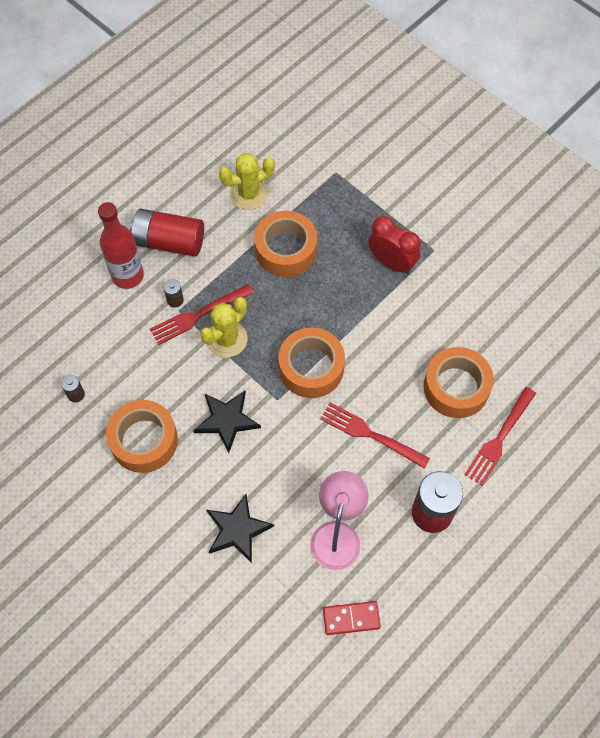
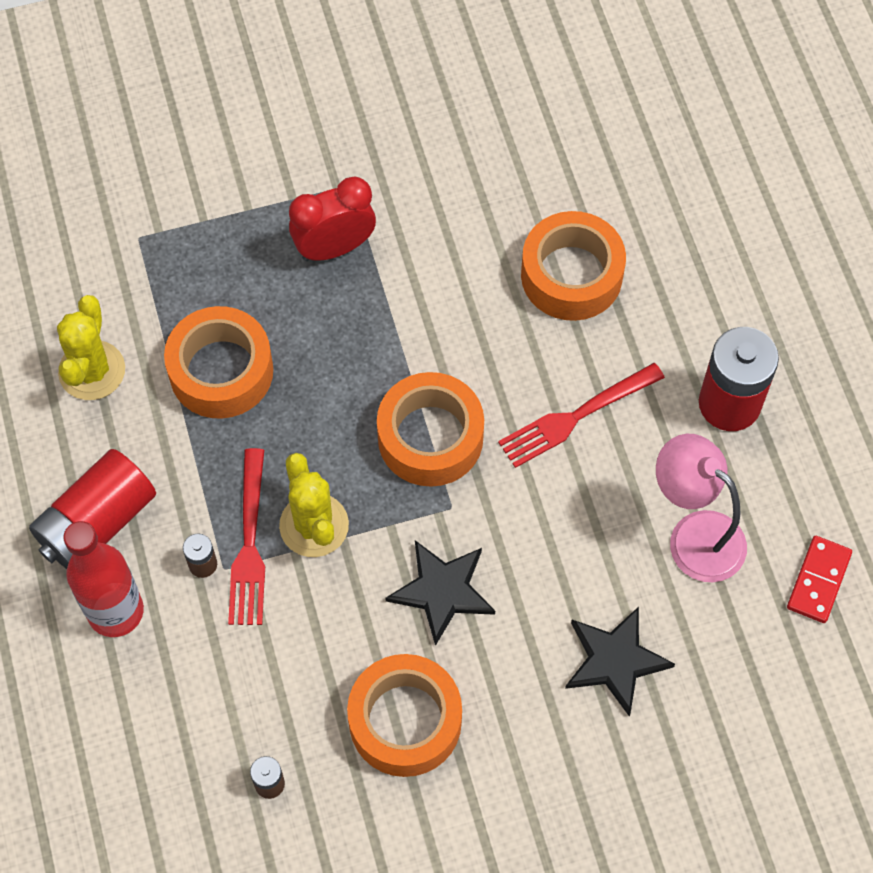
camera: 60 degrees left, 0 degrees up
red fork [465,387,536,486] -> none

